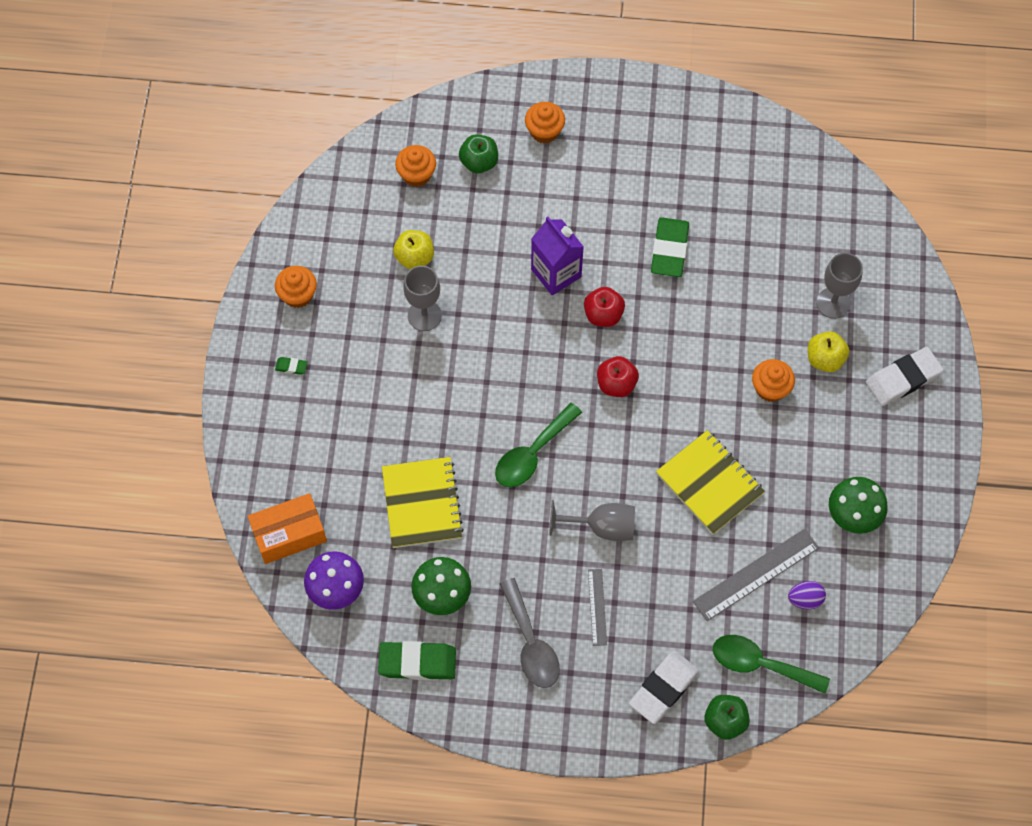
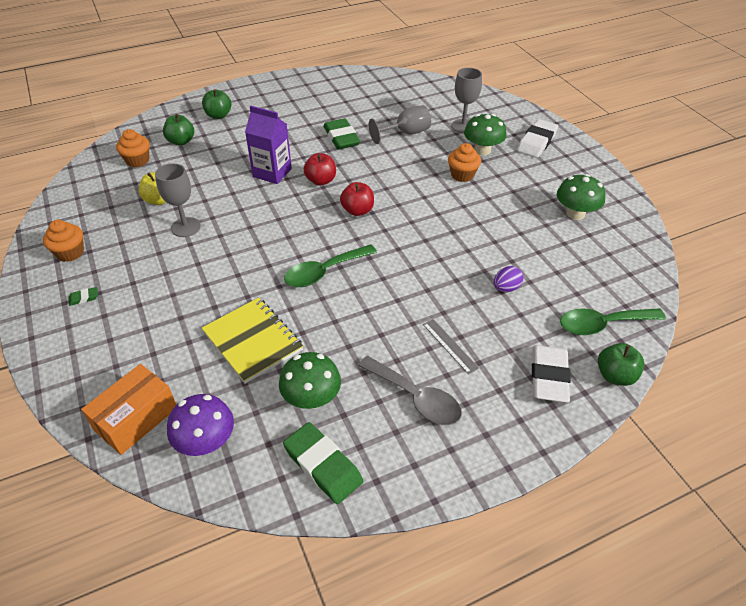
camera: 30 degrees left, 20 degrees down
green eraser [378,641,456,680] -> green eraser turned 75 degrees clockwise [283,422,363,504]
green spoon [495,403,582,487] -> green spoon turned 45 degrees clockwise [284,244,377,287]
orange cupcake [525,102,565,143] -> green apple [202,89,231,119]
grey goblet [549,500,635,541] -> grey goblet moved to [369,105,431,144]
yellow notebook [656,430,765,535] -> none
grey ruler [693,529,819,621] -> none
purple egg [788,581,826,609] -> purple egg moved to [494,266,523,292]
yellow apple [808,331,849,372] -> green mushroom [464,114,507,155]

